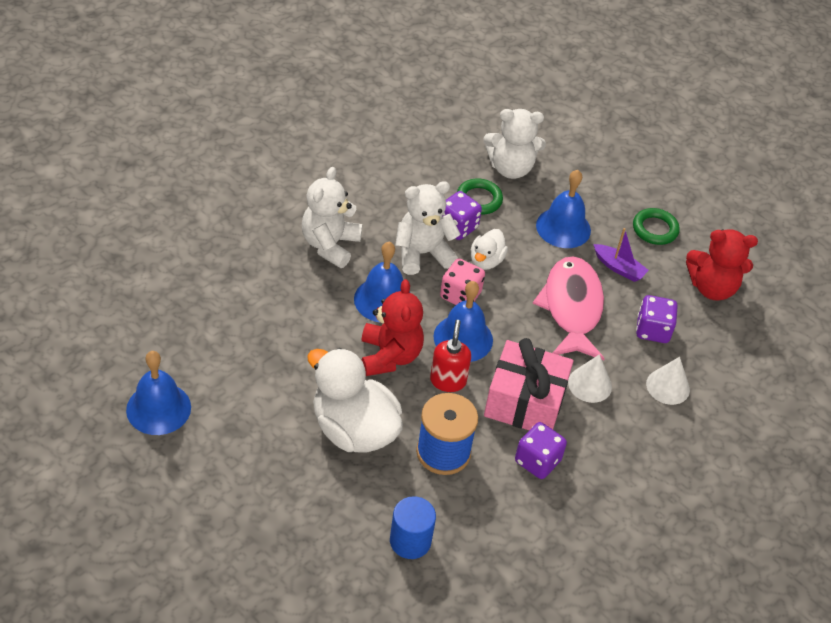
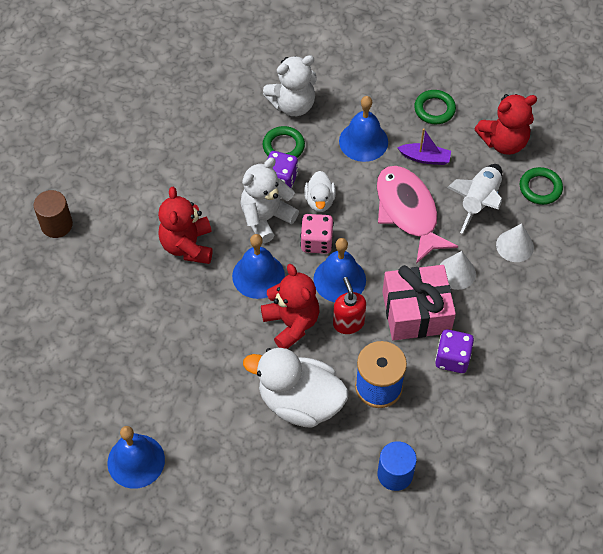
camera: 20 degrees left, 10 degrees up
white teddy bear [302,167,362,268] -> red teddy bear [158,187,213,264]
purple dice [636,295,678,343] -> white rocket [447,164,502,234]
none -> brown cylinder [34,190,73,238]
none -> green ring [520,167,563,205]

